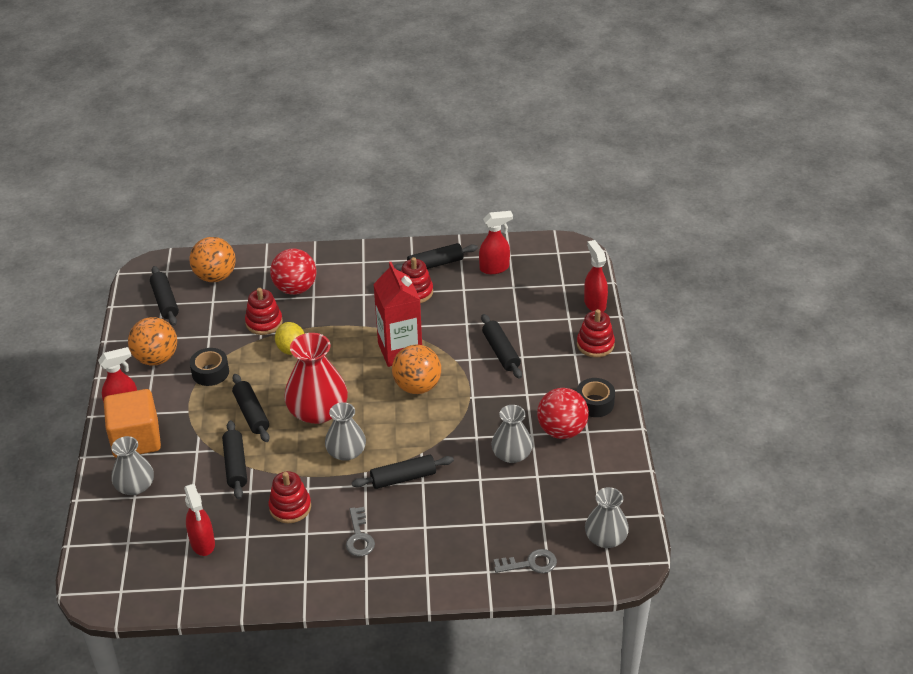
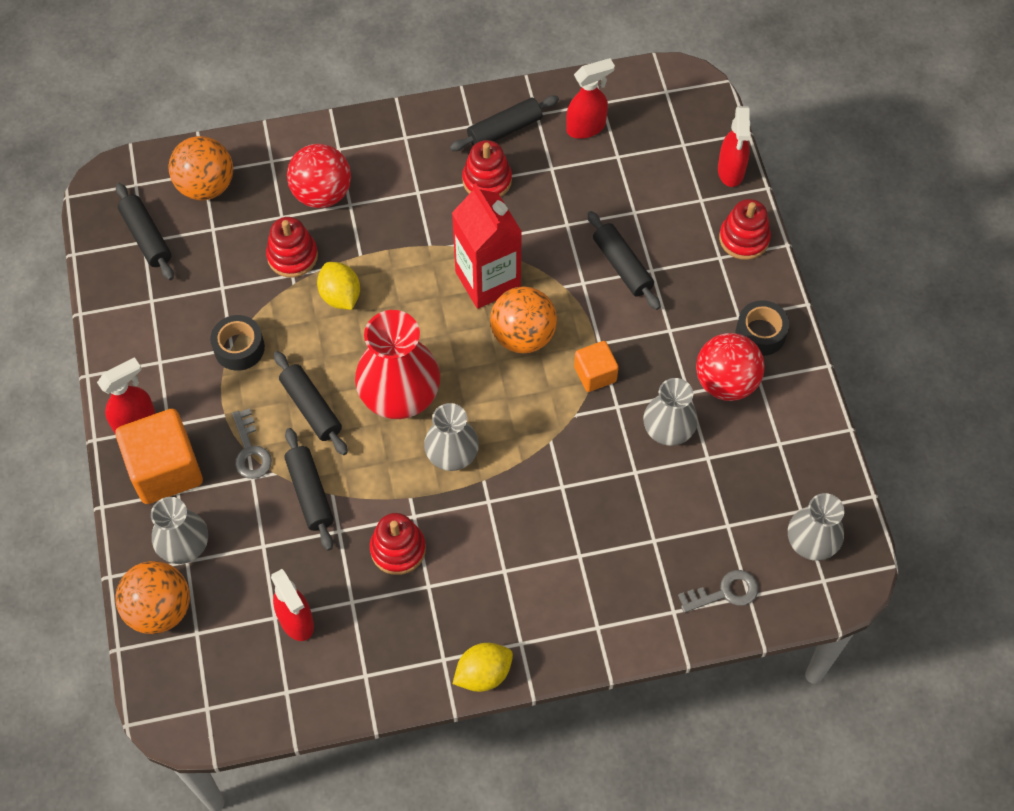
camera: 10 degrees left, 20 degrees up
orange ball [128,317,177,366] -> orange ball moved to [115,561,190,634]
grey key [346,507,375,556] -> grey key moved to [232,408,272,479]
black rolling pin [352,455,454,489] -> none
red spray bottle [584,240,608,312] -> red spray bottle turned 150 degrees counterclockwise [718,106,750,187]
none -> yellow lemon [453,643,513,692]
none -> orange cube [574,341,619,392]

